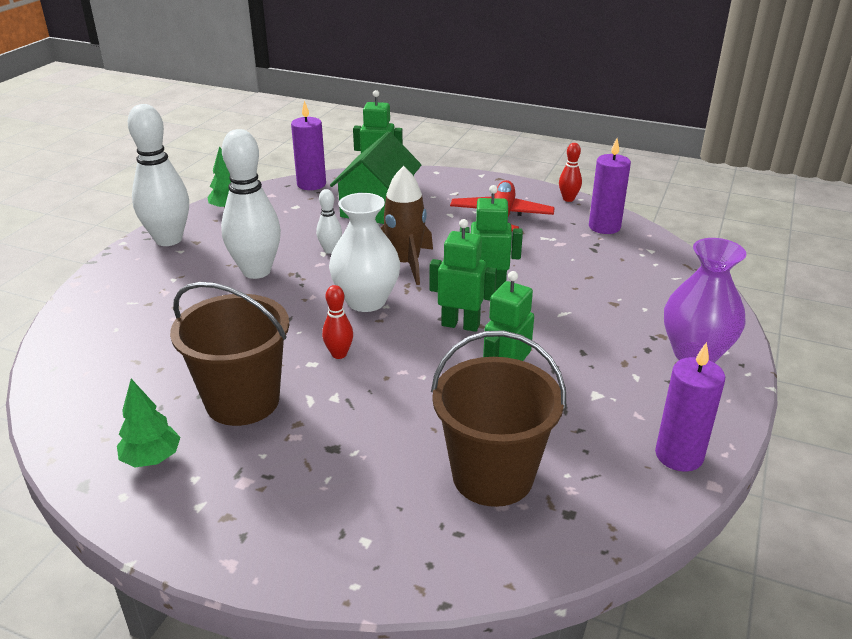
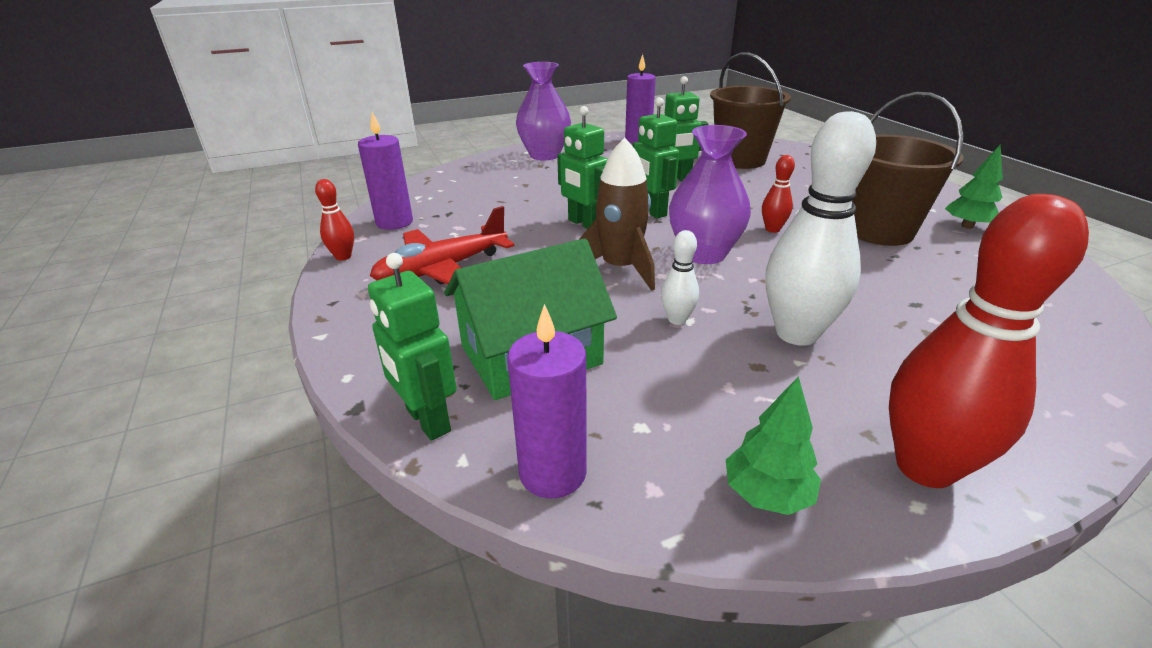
camera: 135 degrees left, 0 degrees up
white bowling pin [128,104,189,246] -> red bowling pin [889,194,1089,488]
white vase [329,193,400,312] -> purple vase [669,125,751,264]

